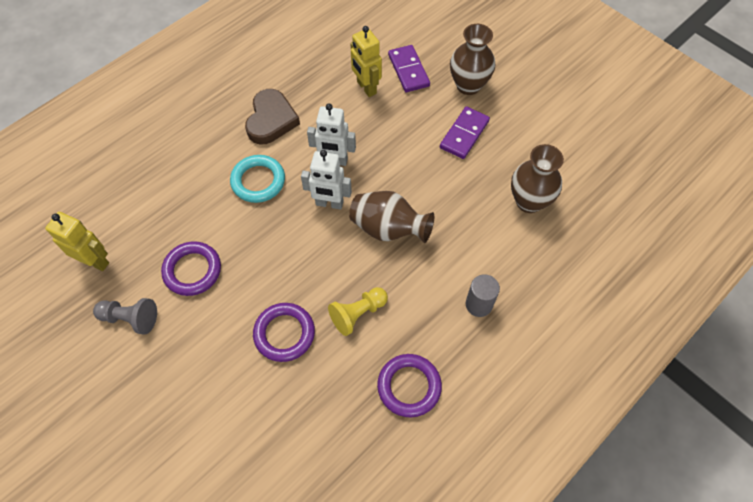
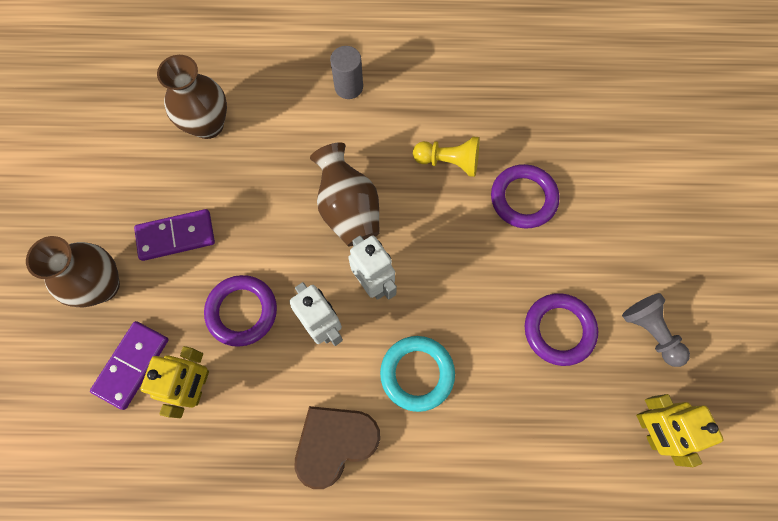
camera: 135 degrees left, 10 degrees up
purple ring [377,354,442,418] -> purple ring moved to [204,275,277,347]

